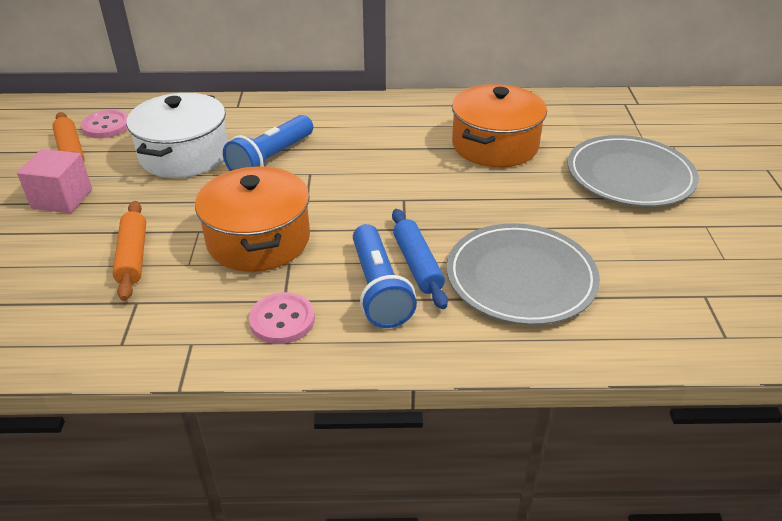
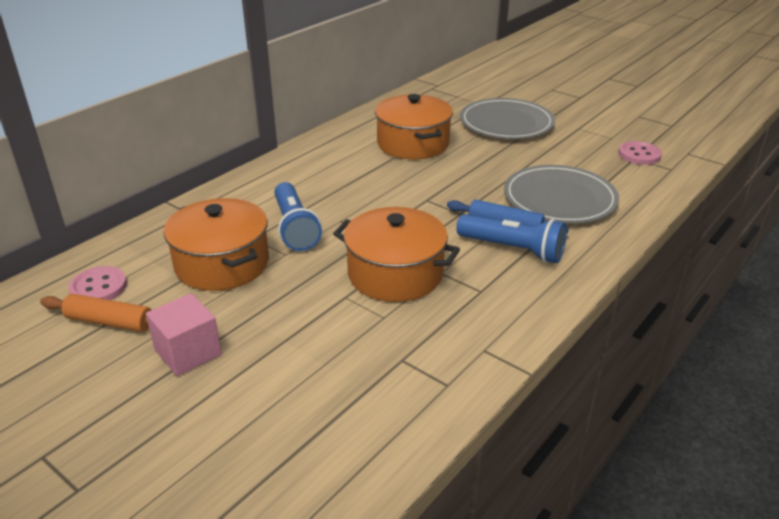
camera: 50 degrees left, 5 degrees down
orange rolling pin [113,201,146,301] -> none
white pot [127,93,228,178] -> orange pot [163,198,269,291]
pink button [249,292,315,344] -> pink button moved to [618,141,662,165]

